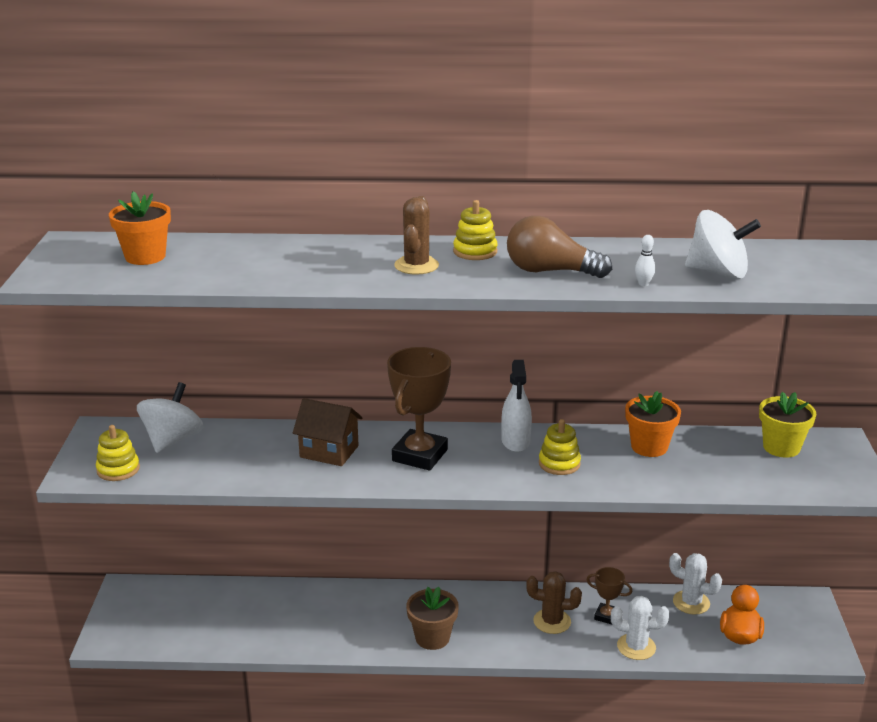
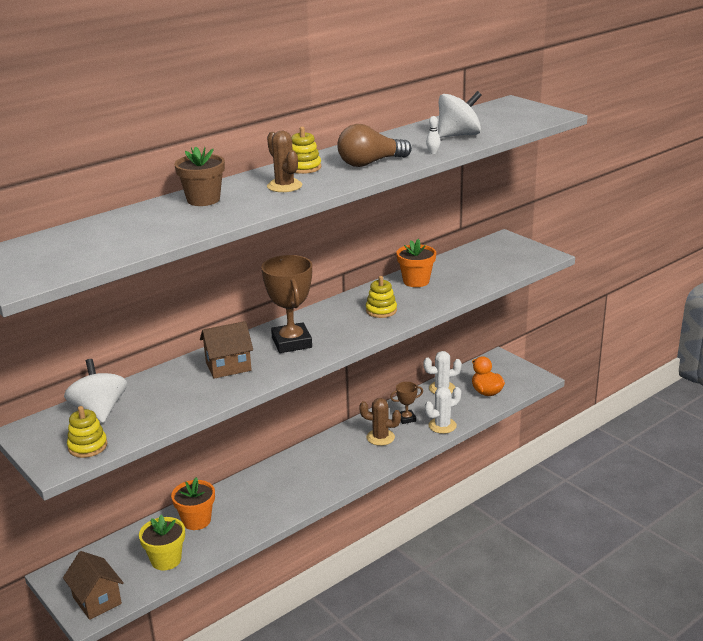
camera: 40 degrees left, 0 degrees up
orange flower pot [109,191,171,265] -> orange flower pot moved to [171,477,215,530]
brown flower pot [406,587,459,650] -> brown flower pot moved to [174,146,225,206]
white spray bottle [501,360,532,452] -> none
brown cactus [526,571,582,634] -> brown cactus turned 45 degrees clockwise [359,398,401,446]
yellow flower pot [759,392,816,458] -> yellow flower pot moved to [139,515,185,570]
none -> brown house [63,551,124,620]

